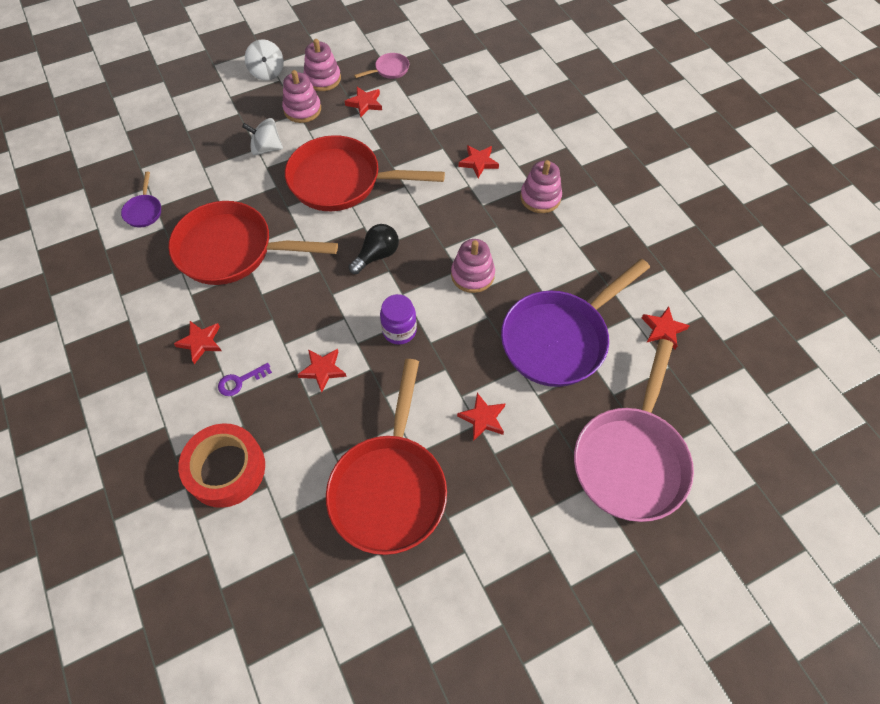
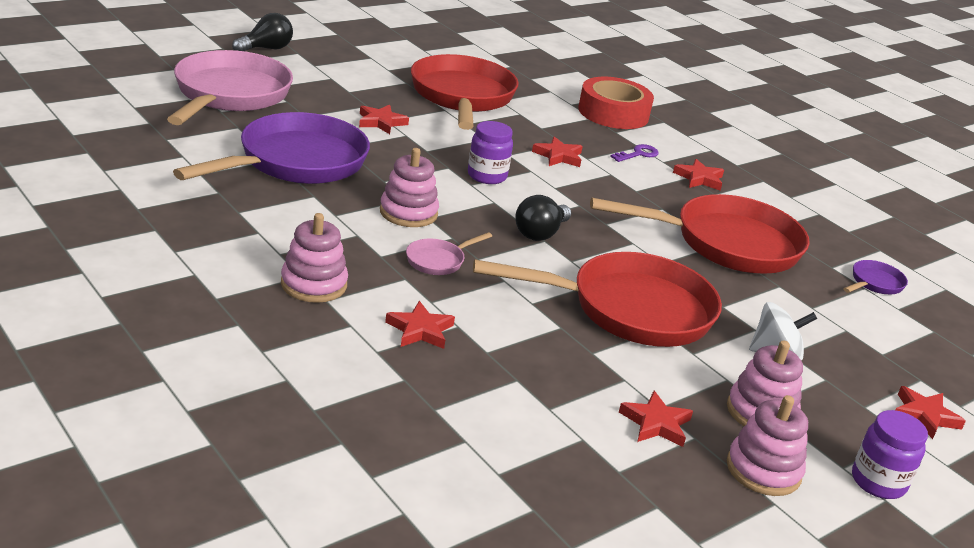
camera: 165 degrees right, 30 degrees down
purple pan [121,172,161,227] -> purple pan turned 60 degrees clockwise [844,260,908,294]
white spinning top [245,39,284,81] -> purple jar [852,410,928,499]
pink pan [354,53,409,79] -> pink pan moved to [406,232,492,275]
red star [642,306,690,349] -> red star moved to [895,386,966,439]
none -> black light bulb [232,13,293,51]

